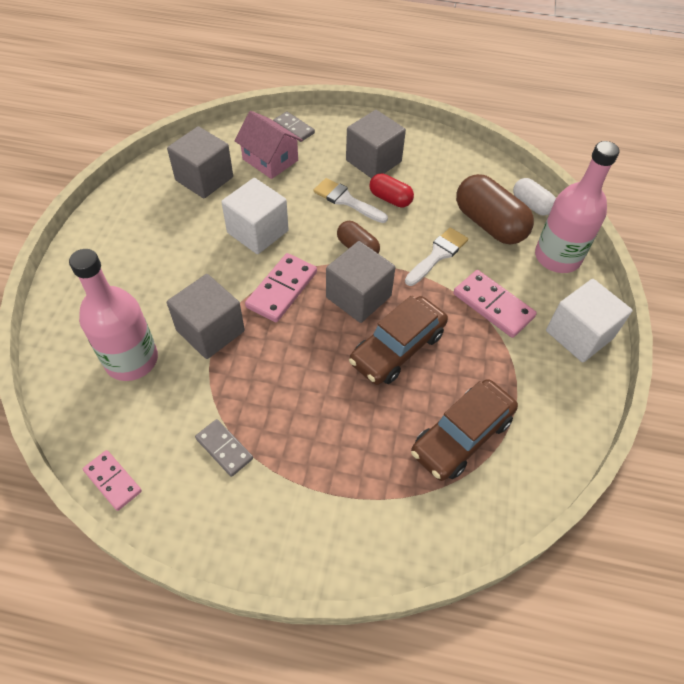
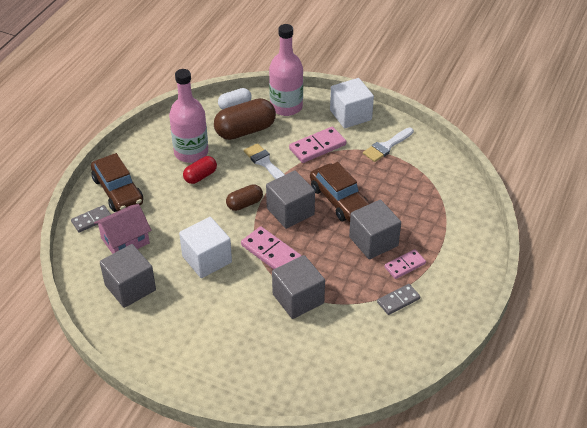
camera: 75 degrees left, 10 degrees down
pink bottle [69,249,158,381] -> pink bottle moved to [169,69,208,163]
pink domino [83,450,142,511] -> pink domino moved to [384,249,426,279]
white brush [313,178,388,223] -> white brush moved to [363,128,414,162]
grey cube [346,110,406,179] -> grey cube moved to [349,200,401,259]
brown car [411,379,518,481] -> brown car moved to [91,153,143,212]

